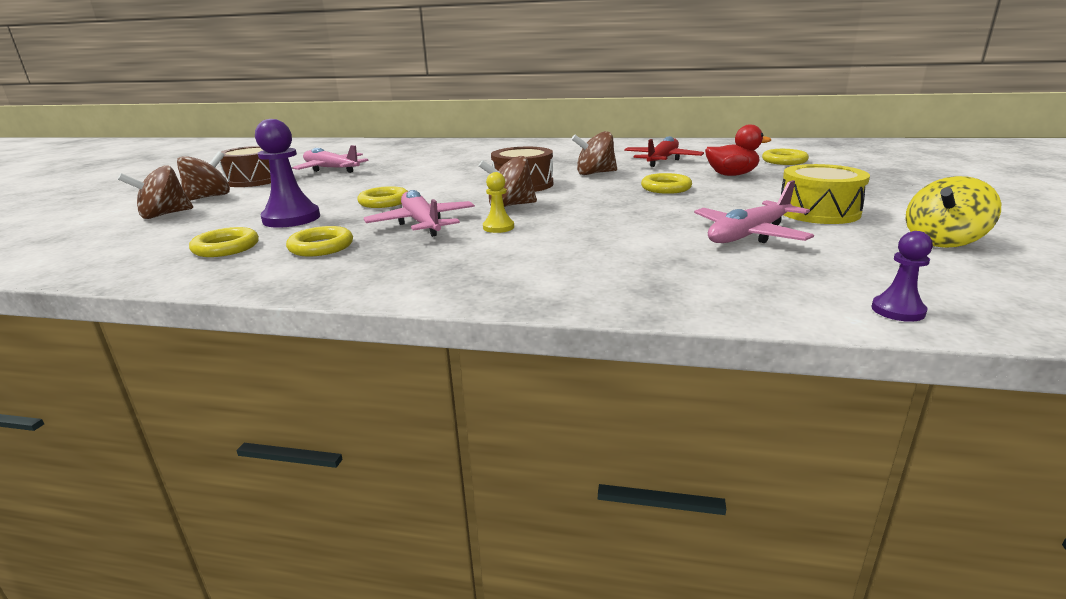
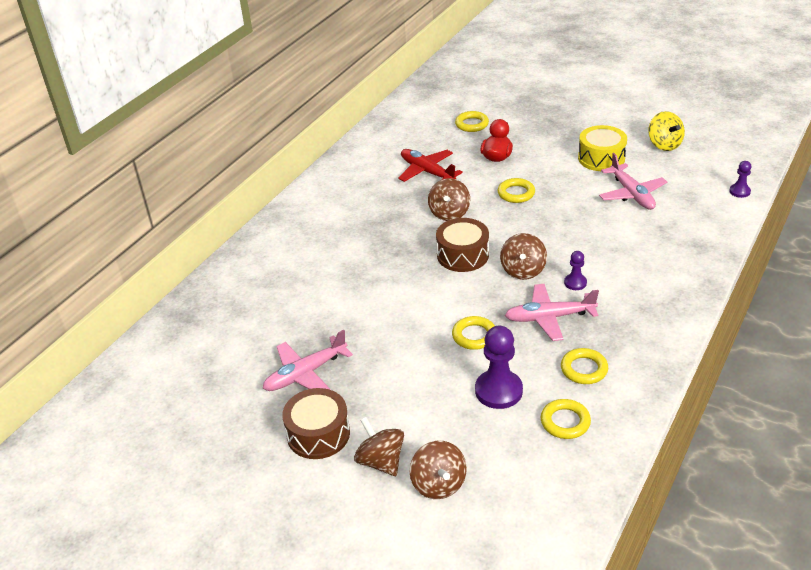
camera: 70 degrees left, 15 degrees up
yellow pawn [483,172,514,233] -> purple pawn [564,251,587,290]

